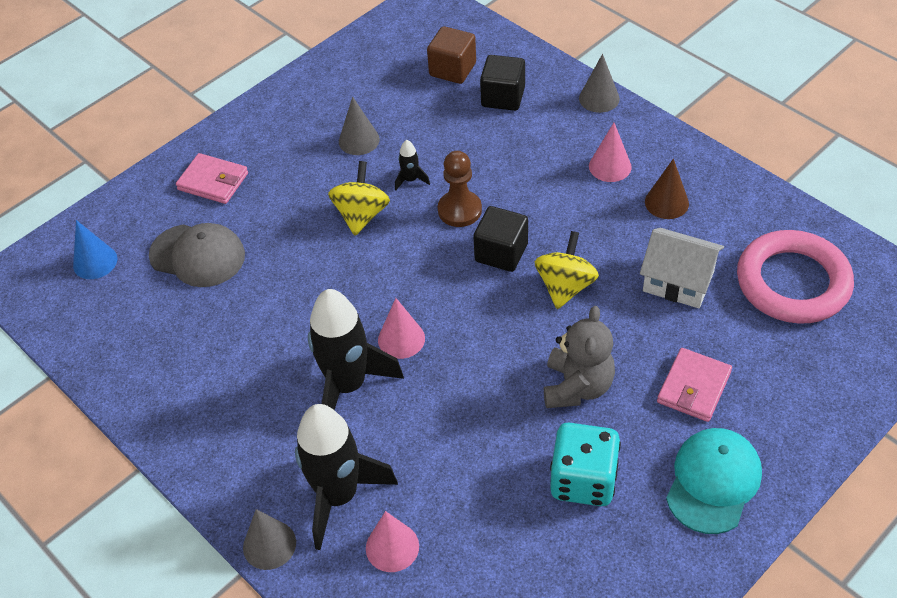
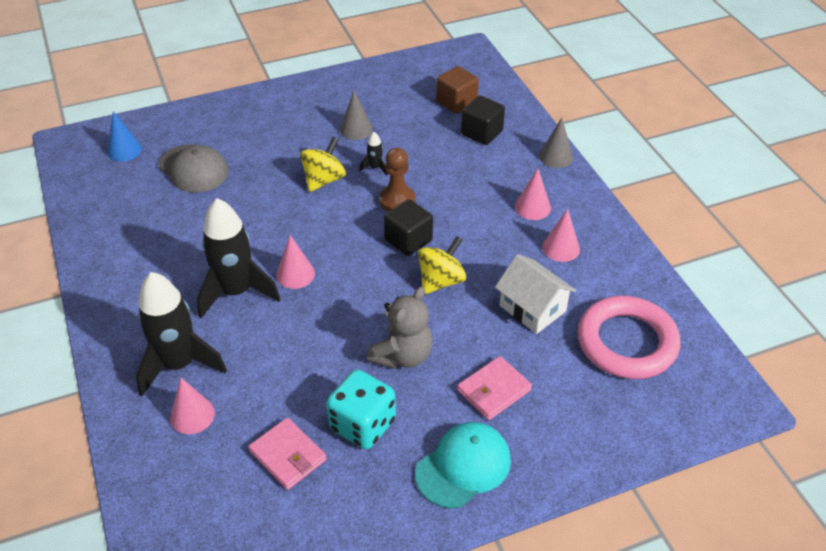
camera: 20 degrees right, 5 degrees down
pink wallet [176,153,248,204] -> pink wallet moved to [249,418,327,490]
grey cone [243,509,296,570] -> none
brown cone [645,159,689,219] -> pink cone [542,209,580,262]

